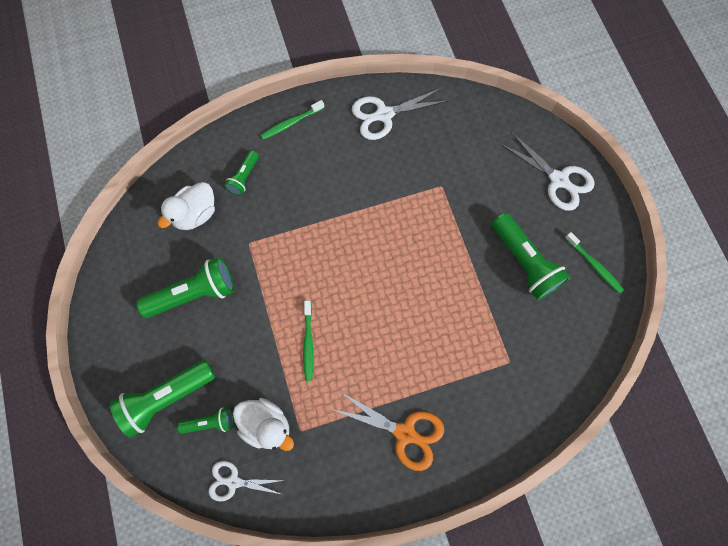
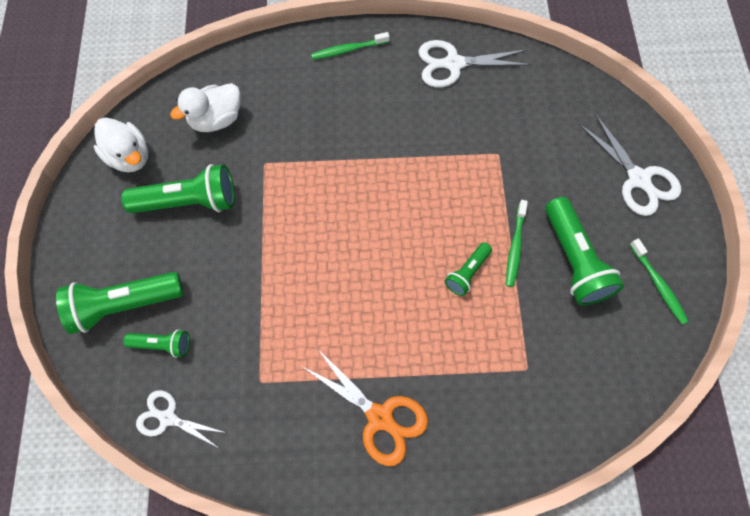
camera: 15 degrees right, 5 degrees down
green flashlight [224,151,259,195] -> green flashlight moved to [445,242,492,296]
white duck [233,398,294,451] -> white duck moved to [94,117,148,172]
green toothbrush [303,300,314,381] -> green toothbrush moved to [506,200,528,287]

